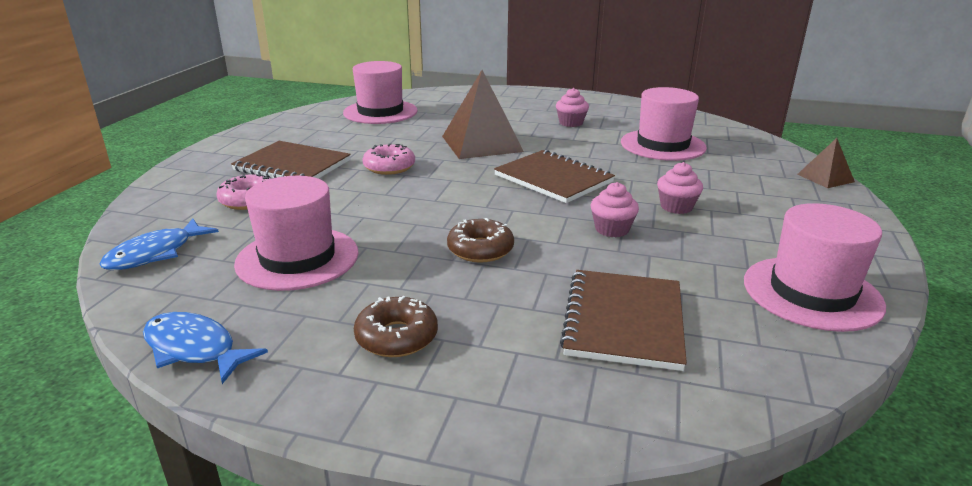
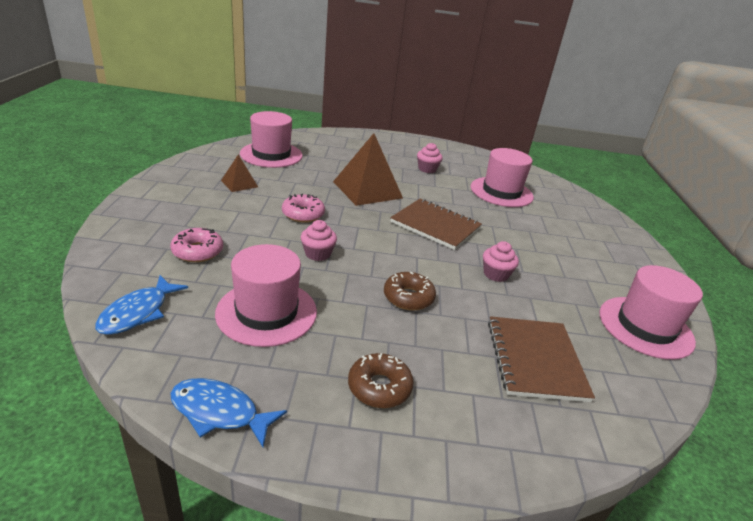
camera: 15 degrees left, 5 degrees up
brown notebook [231,141,351,179] -> none
pink cupcake [657,162,703,214] -> pink cupcake moved to [301,220,337,261]
brown pyramid [797,138,855,188] -> brown pyramid moved to [221,154,258,192]

